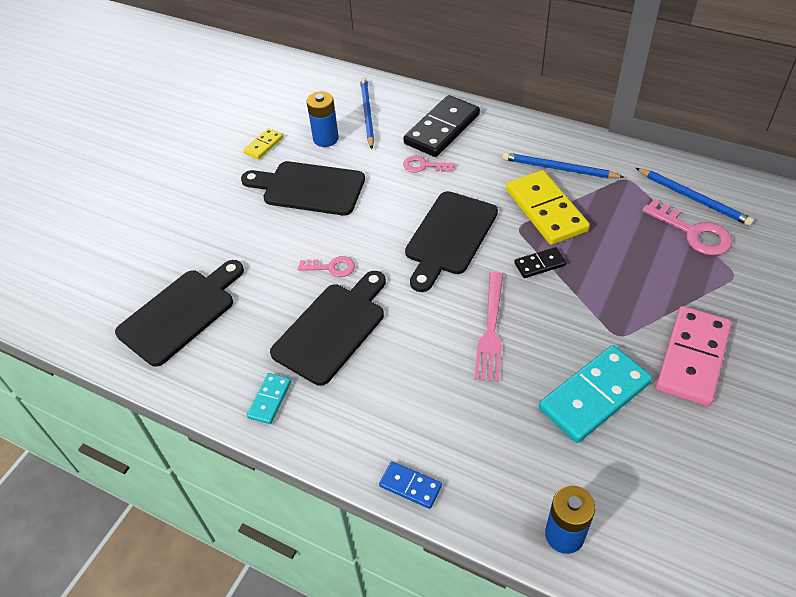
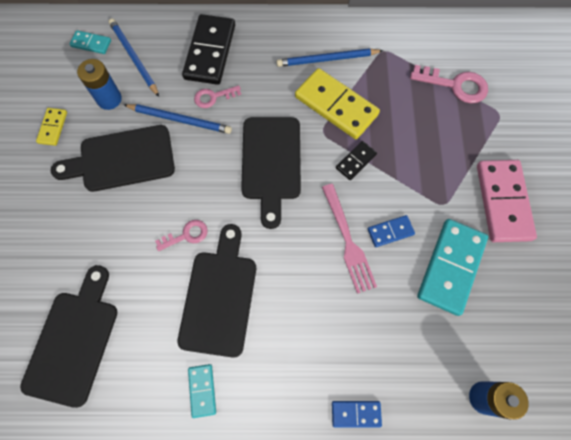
camera: 30 degrees left, 20 degrees up
blue pencil [636,168,754,226] -> blue pencil moved to [124,104,232,134]
none -> turquoise domino [70,30,111,54]
none -> blue domino [368,215,415,247]

